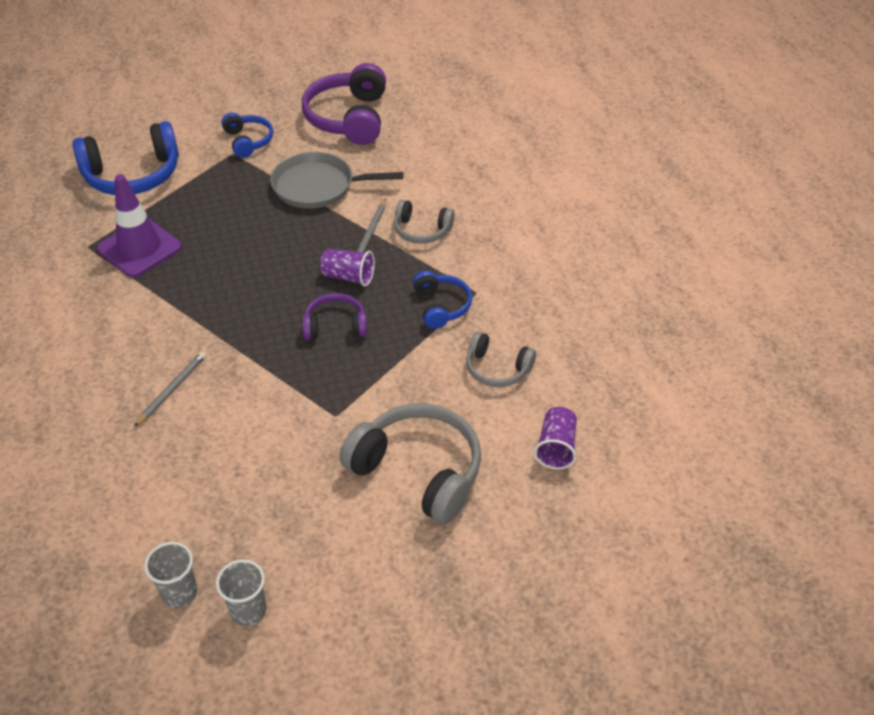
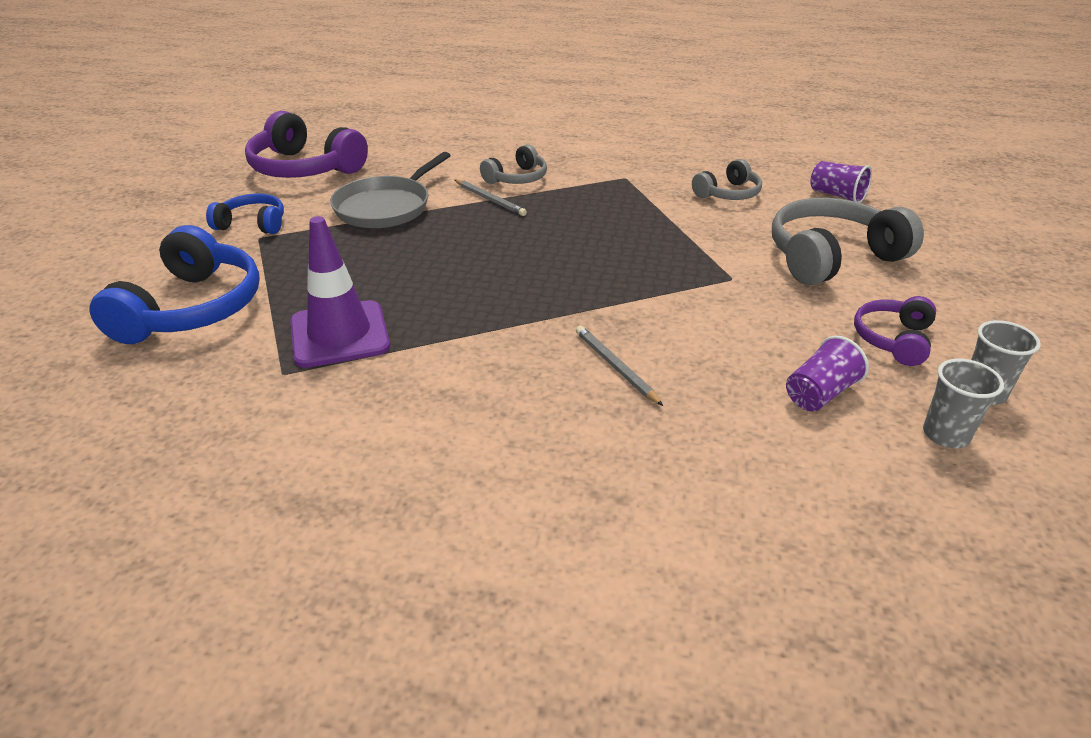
camera: 60 degrees left, 10 degrees down
purple headphones [302,293,367,340] -> purple headphones moved to [854,296,936,366]
purple cup [320,249,375,287] -> purple cup moved to [786,336,869,411]
blue headphones [413,271,472,329] -> none

